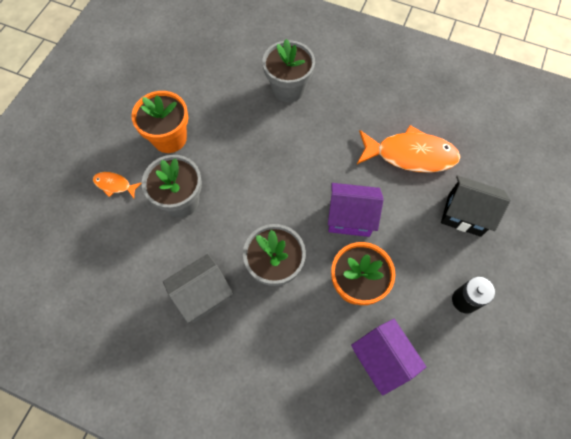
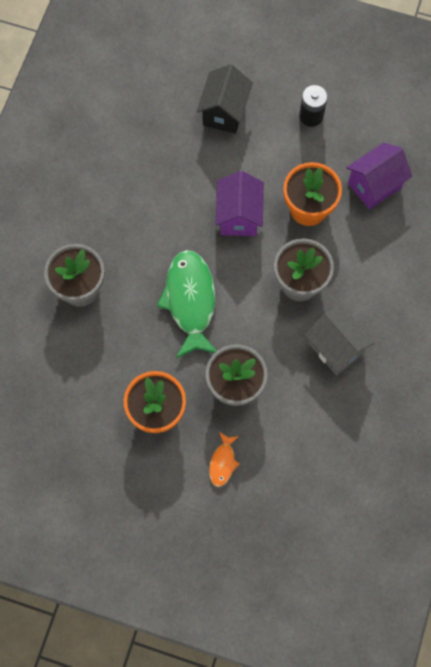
camera: 95 degrees left, 5 degrees up
orange fish [357,125,460,173] -> none
none -> green fish [157,250,217,358]

